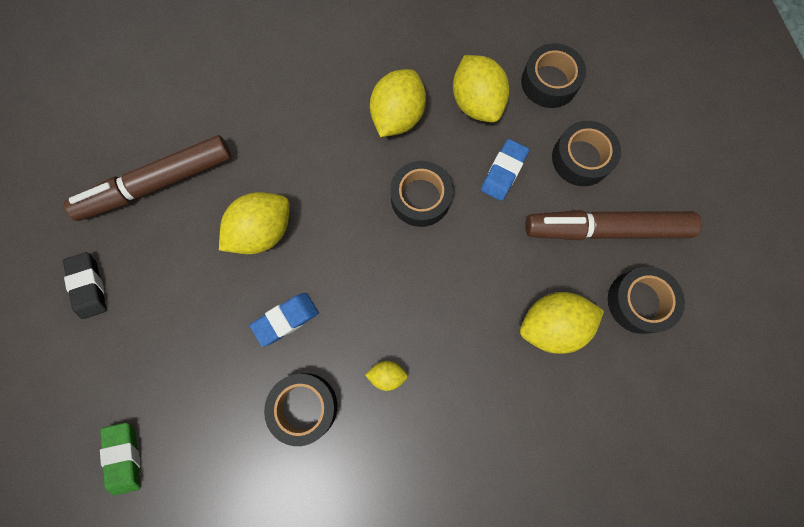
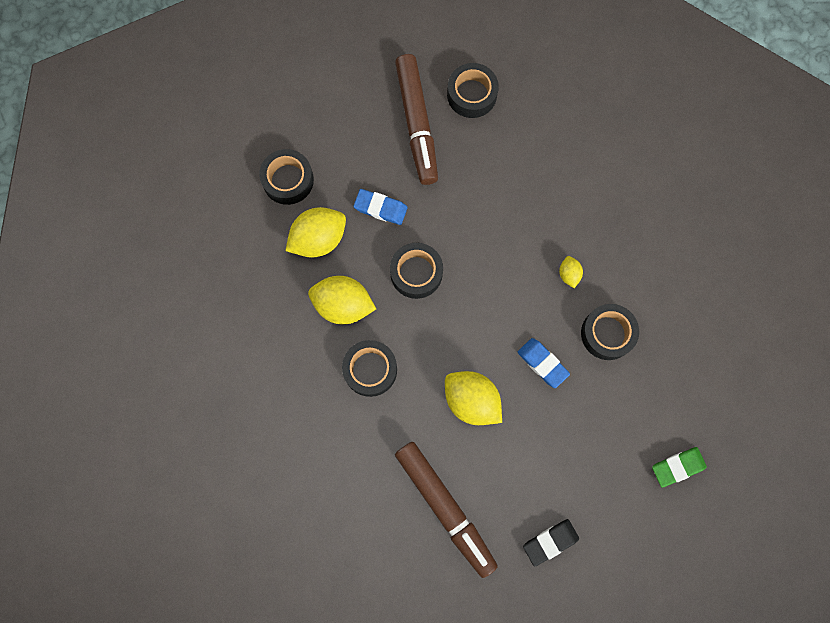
camera: 100 degrees left, 0 degrees up
yellow lemon [520,292,604,354] -> none
black tape [552,121,621,186] -> black tape moved to [342,340,397,397]

